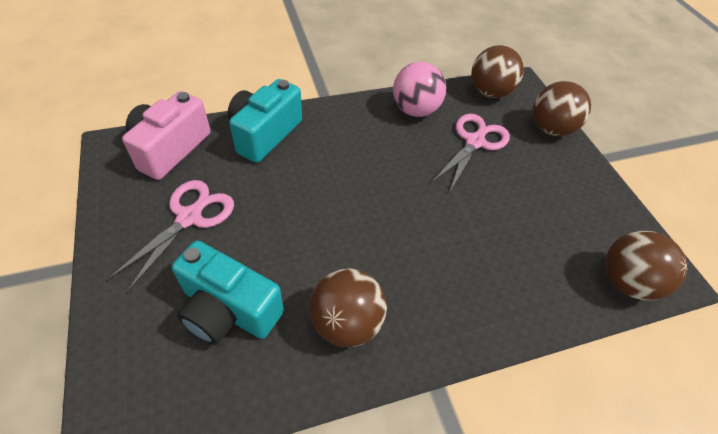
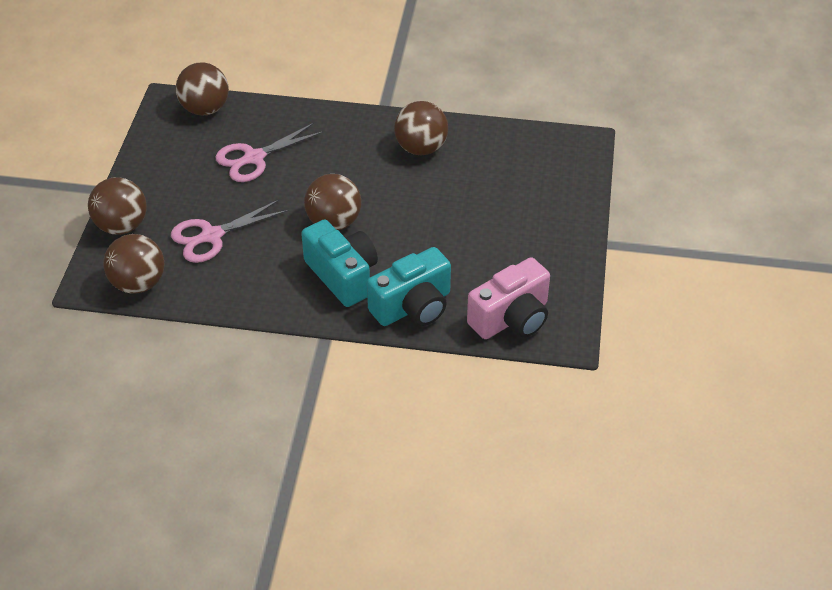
camera: 150 degrees left, 5 degrees down
pink scissors [108,180,234,292] -> pink scissors moved to [215,123,324,182]
turquoise camera [172,241,284,345] -> turquoise camera moved to [301,219,378,307]
pink ball [393,62,446,117] -> none
none -> brown ball [304,174,361,230]

